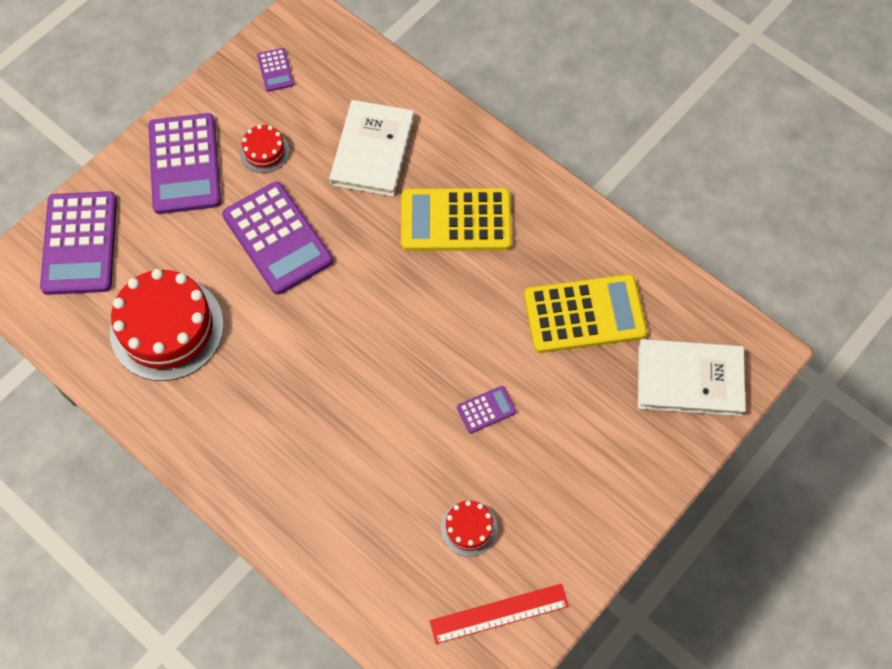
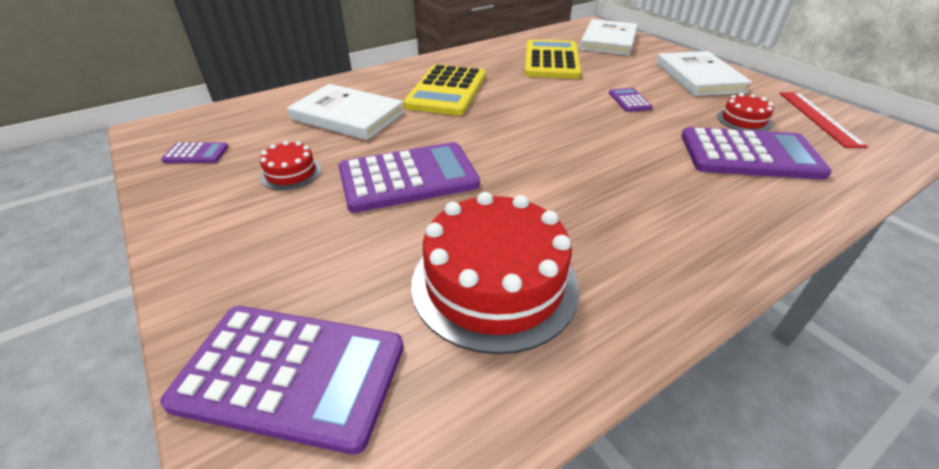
camera: 75 degrees left, 25 degrees down
purple calculator [148,113,221,214] -> purple calculator moved to [681,127,832,180]
none -> white book [656,51,752,96]

